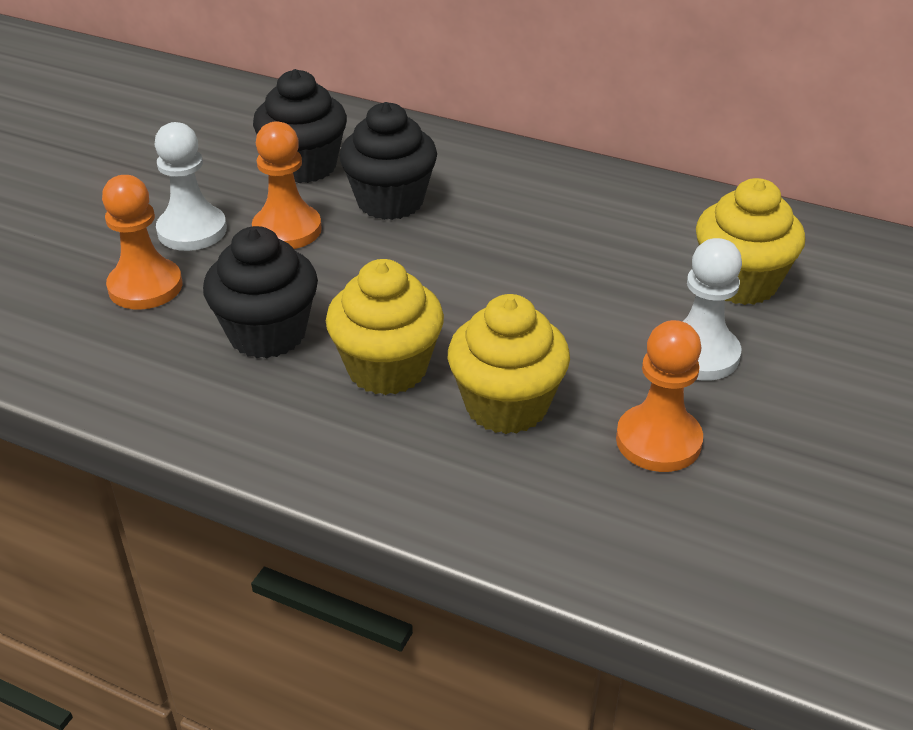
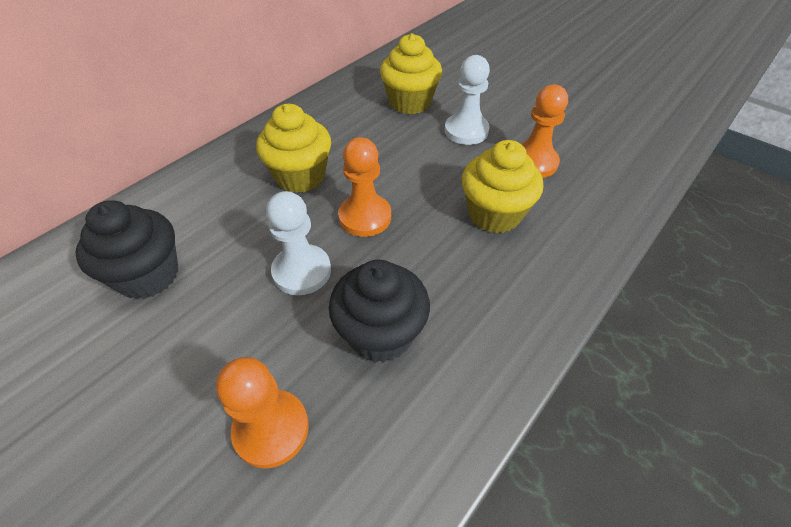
camera: 75 degrees left, 10 degrees up
white pawn [154,122,227,251] -> white pawn moved to [266,191,331,295]
orange pawn [252,121,322,249] -> orange pawn moved to [338,137,391,237]
yellow cupcake [326,259,444,395] -> yellow cupcake moved to [256,104,331,193]
black cupcake [339,102,437,220] -> none

